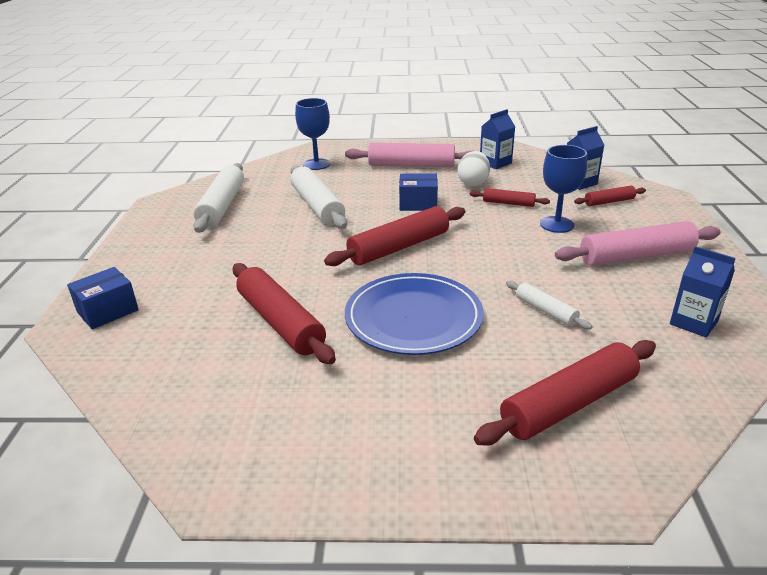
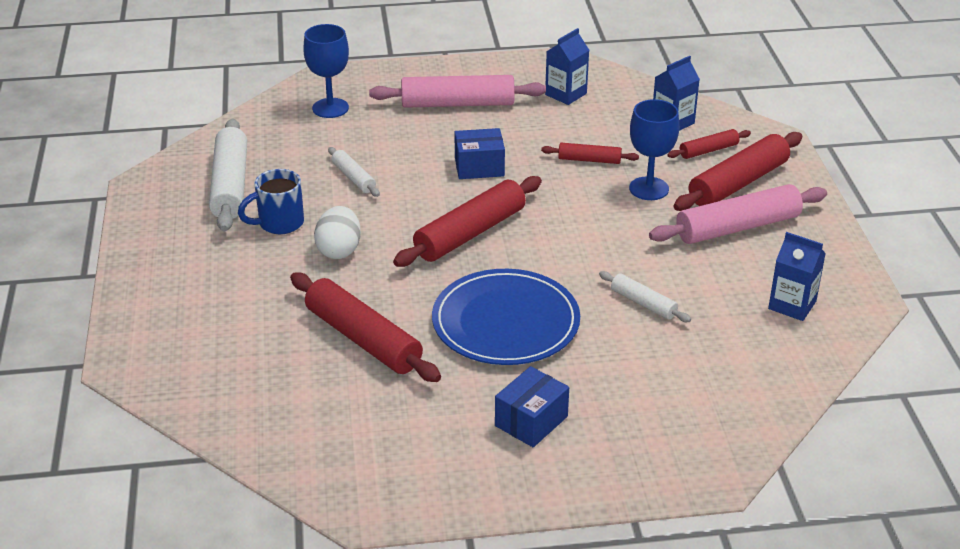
camera: 10 degrees left, 5 degrees up
blue box [67,267,139,329] -> blue box moved to [495,366,569,447]
white rolling pin [290,165,347,229] -> white rolling pin [328,147,380,197], size x0.52
white egg [457,151,490,186] -> white egg moved to [314,206,361,259]
red rolling pin [474,340,656,446] -> red rolling pin moved to [673,132,802,211]
none -> blue mug [238,169,304,234]

